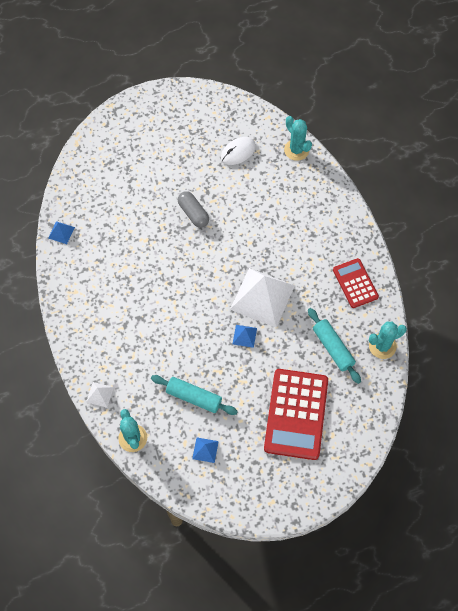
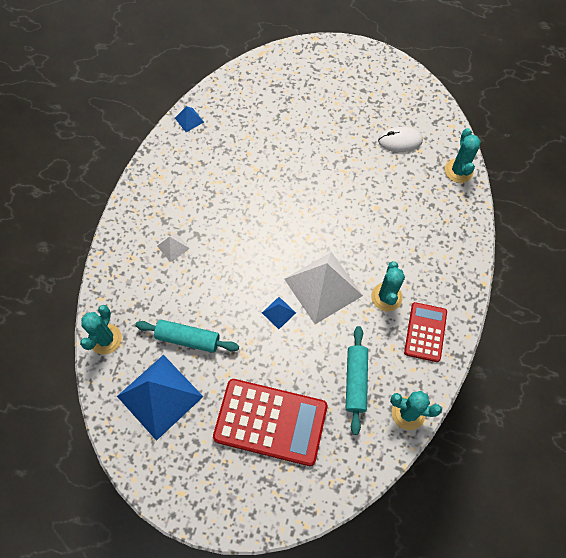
camera: 35 degrees right, 0 degrees up
white pyramid [86,382,114,408] -> white pyramid moved to [157,233,190,262]
turquoise rolling pin [151,375,238,415] -> turquoise rolling pin turned 45 degrees counterclockwise [135,320,239,353]
grey capsule [178,191,209,228] -> none
blue pyramid [192,438,219,463] -> blue pyramid [117,355,203,441], size x2.36
red calculator [264,369,328,460] -> red calculator turned 120 degrees counterclockwise [213,379,327,466]
none -> turquoise cactus [371,261,405,311]

